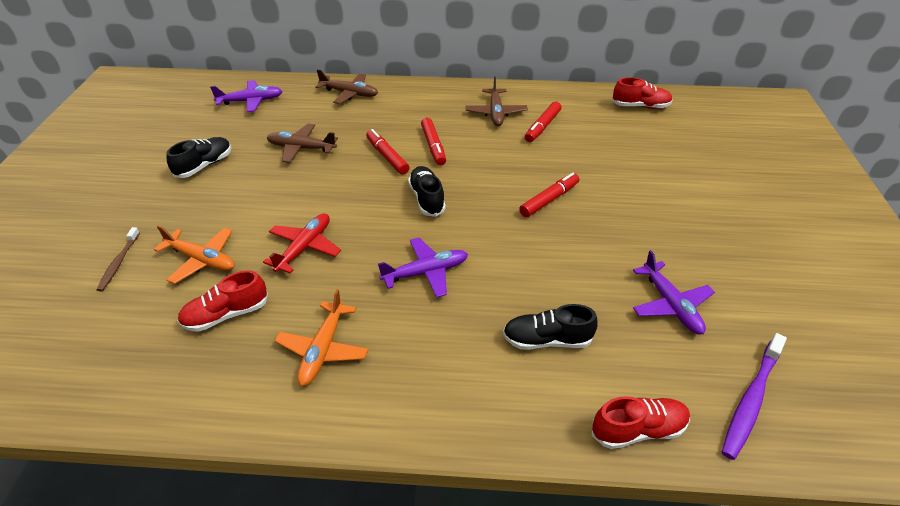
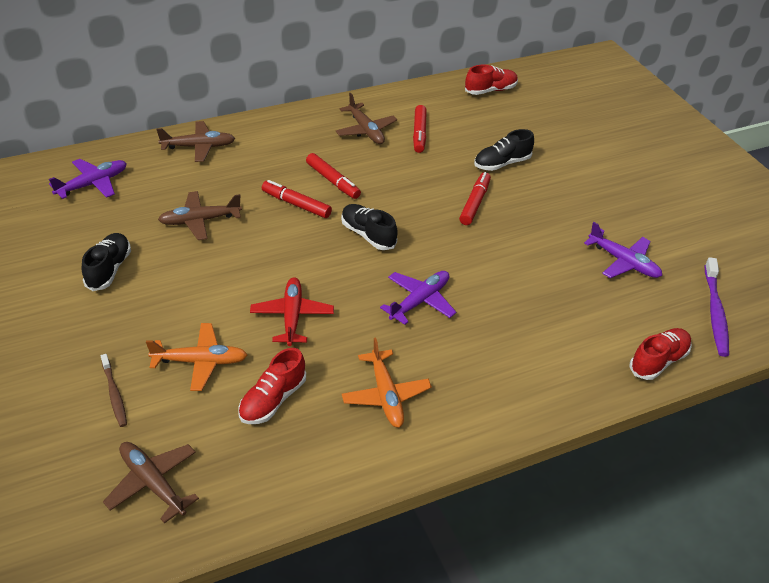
camera: 30 degrees left, 0 degrees up
black shoe [503,304,598,350] -> black shoe moved to [474,129,534,171]
none -> brown plane [103,442,199,523]

